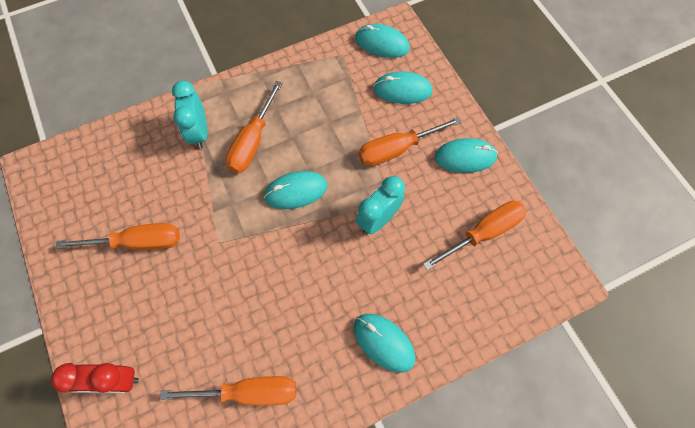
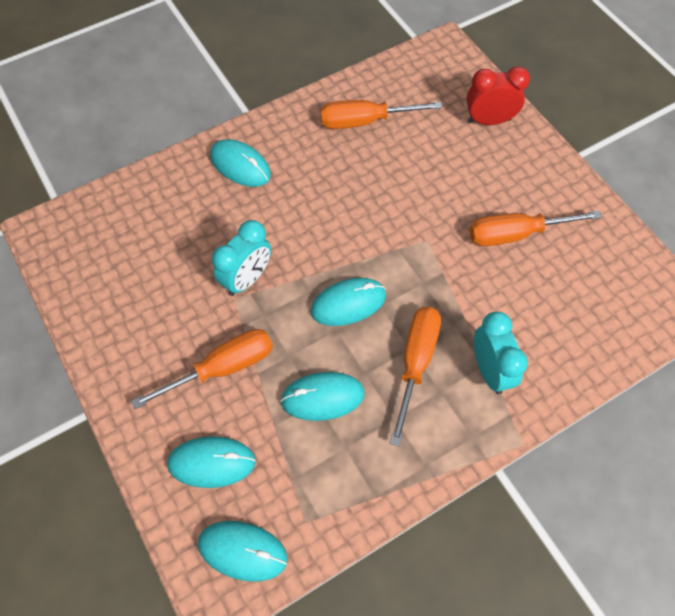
camera: 175 degrees right, 5 degrees down
orange screwdriver [423,201,527,270] -> none
turquoise mouse [435,138,498,173] -> turquoise mouse moved to [280,372,365,421]

